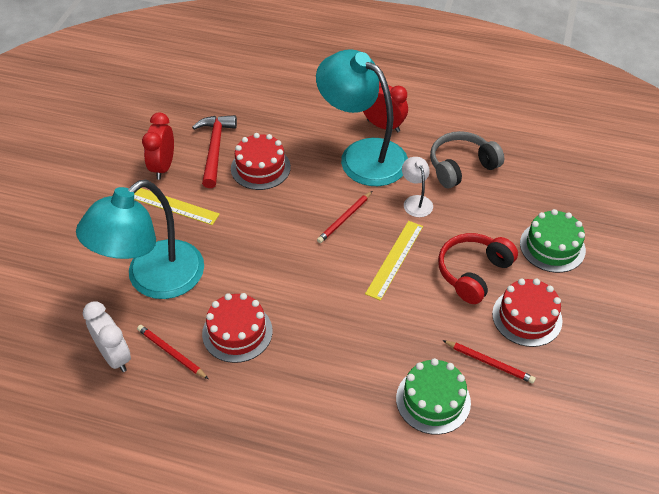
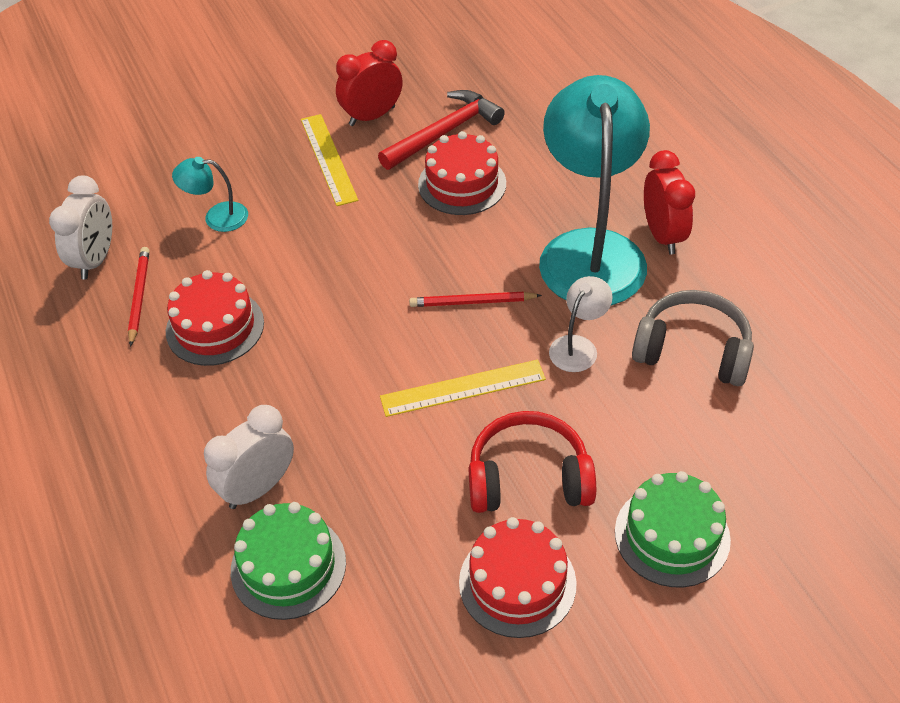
camera: 50 degrees right, 0 degrees up
turquoise lamp [76,180,204,299] -> turquoise lamp [172,157,248,232], size x0.42
red pencil [442,340,536,384] -> none
none -> white clock [204,405,294,509]

